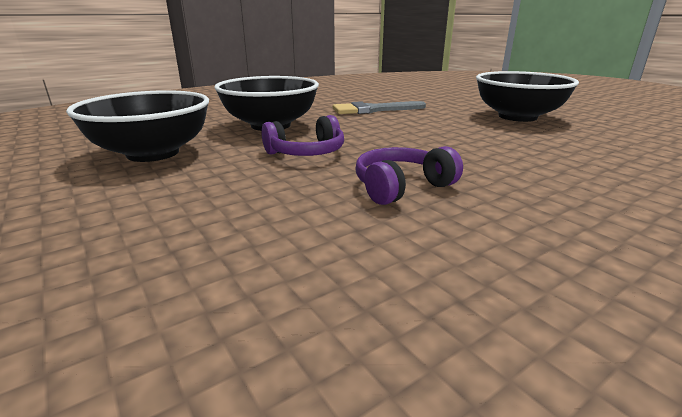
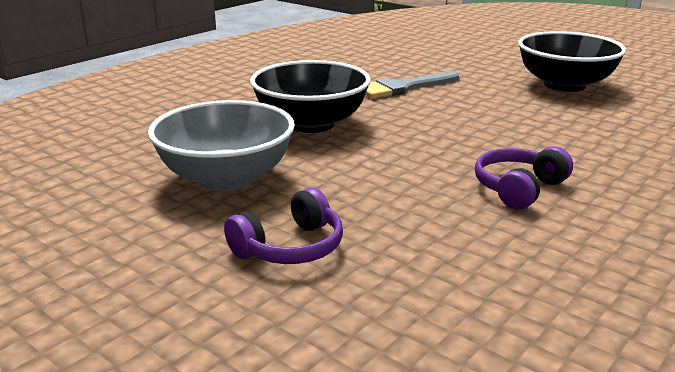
camera: 15 degrees left, 0 degrees up
black bowl [66,90,209,162] -> grey bowl [148,100,295,191]
purple headphones [261,115,344,156] -> purple headphones moved to [224,187,343,264]

